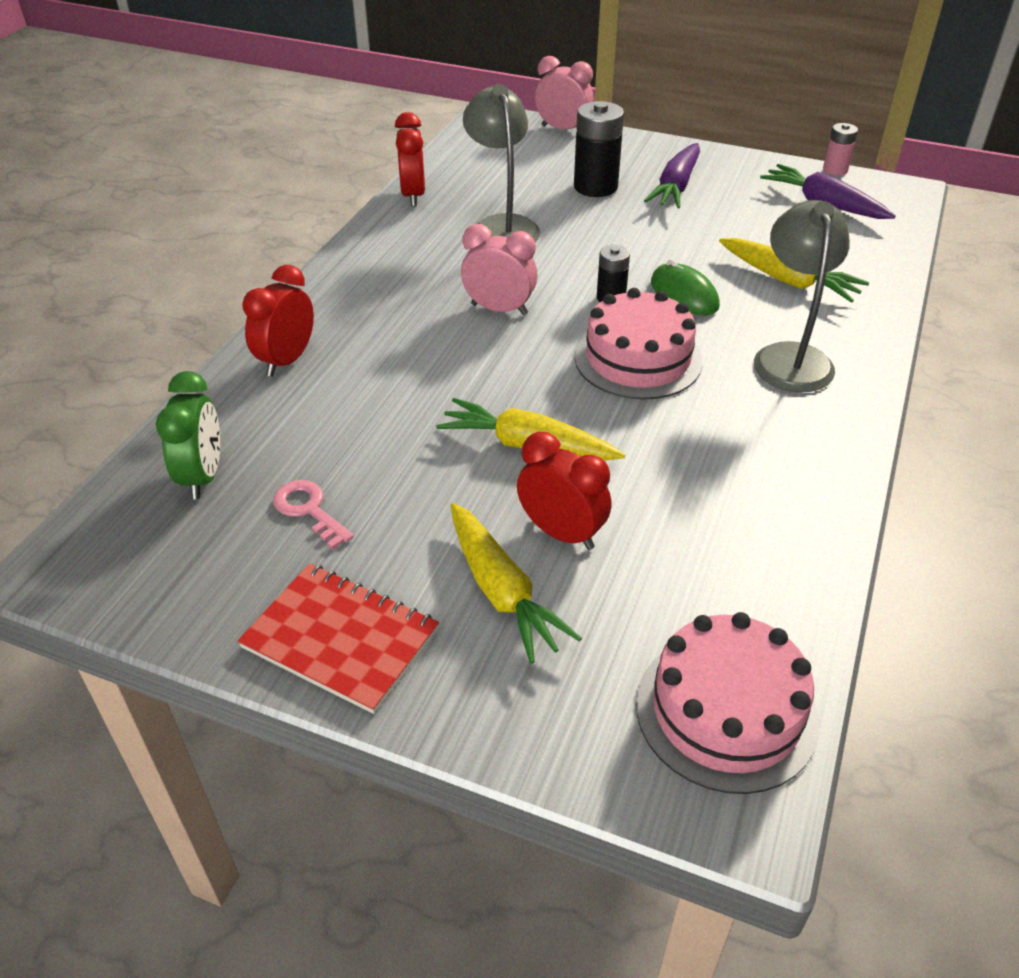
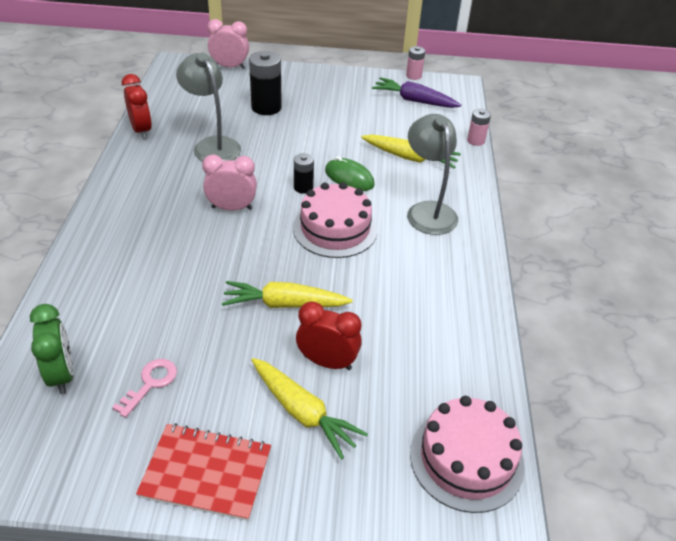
camera: 20 degrees left, 0 degrees up
red clock [242,265,314,377] -> none
pink key [273,480,354,550] -> pink key turned 90 degrees clockwise [112,359,177,418]
purple carrot [644,143,700,209] -> none
none -> pink battery [467,109,491,146]

